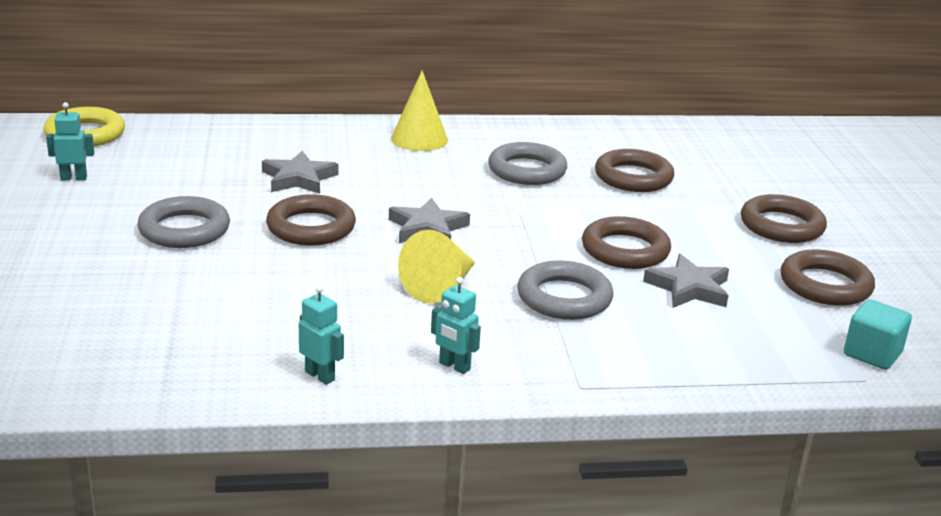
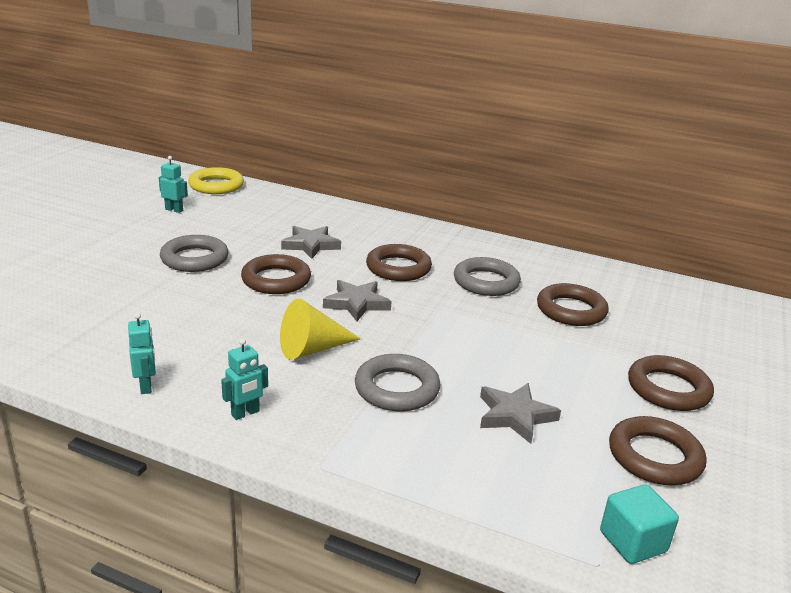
camera: 30 degrees right, 0 degrees up
yellow cone [391,70,448,151] -> none
turquoise robot [431,277,481,374] -> turquoise robot turned 105 degrees counterclockwise [221,338,268,420]
brown ring [582,216,671,269] -> brown ring moved to [366,244,432,281]

